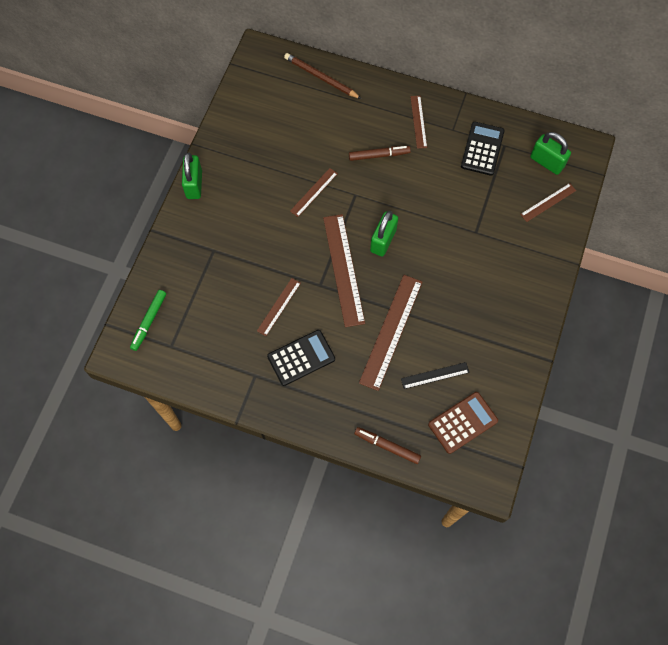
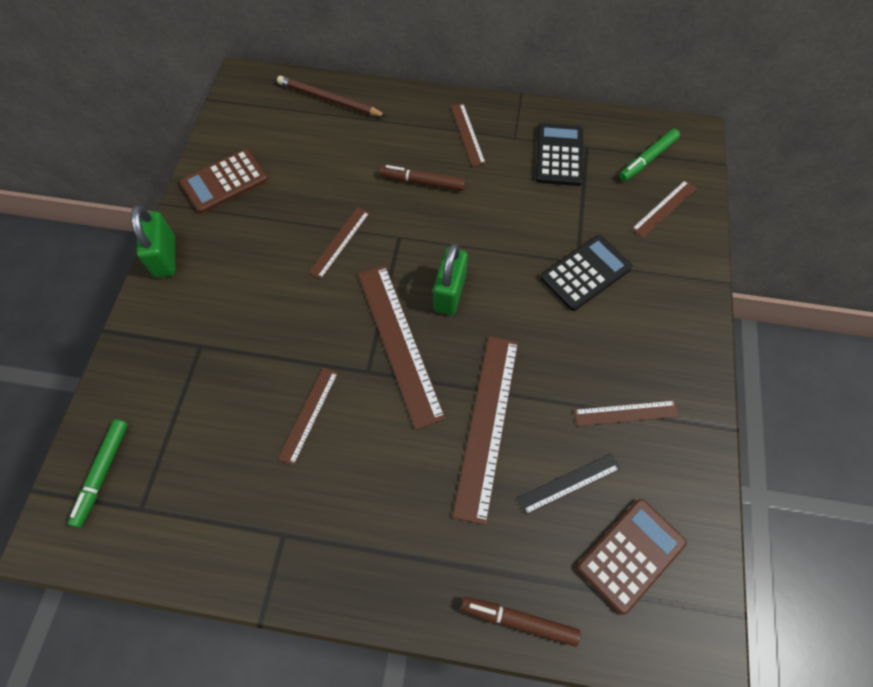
camera: 10 degrees left, 5 degrees down
black calculator [267,330,335,386] -> black calculator moved to [540,235,632,311]
brown marker [349,146,411,161] -> brown marker turned 150 degrees counterclockwise [380,165,465,191]
green padlock [530,132,571,175] -> green marker [619,129,680,181]
none -> brown calculator [180,149,268,214]
none -> brown ruler [574,400,679,426]

